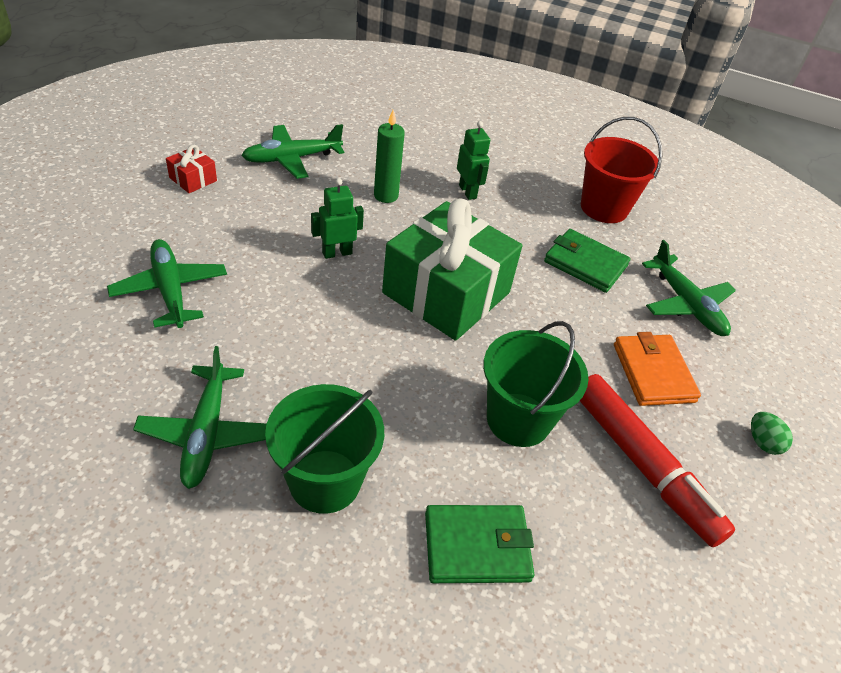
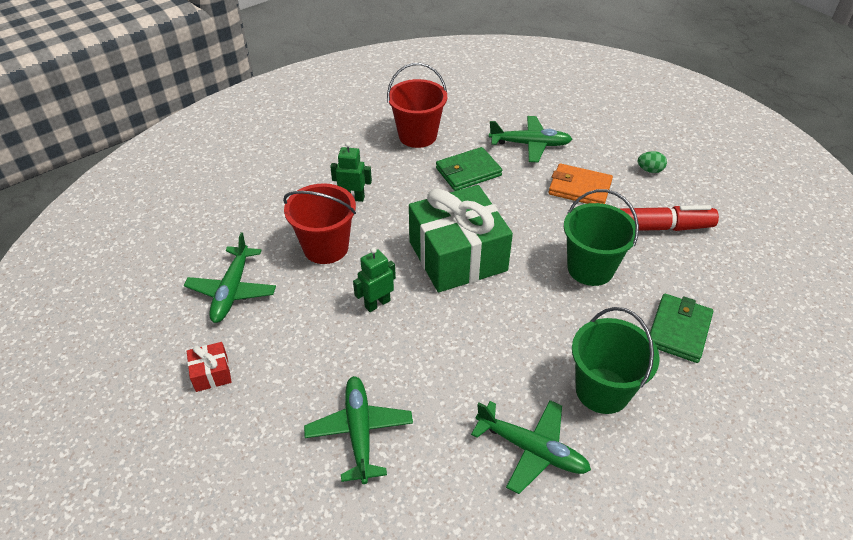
camera: 55 degrees left, 0 degrees up
green plane [107,239,227,328] -> green plane turned 75 degrees clockwise [304,376,413,484]
green robot [311,178,364,259] -> green robot turned 45 degrees clockwise [353,247,396,312]
green candle [374,110,405,203] -> red bucket [283,183,356,264]

